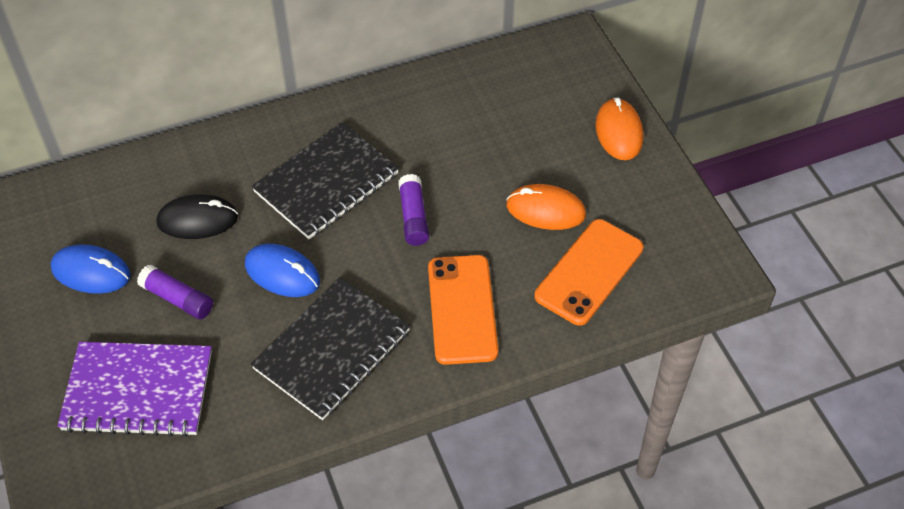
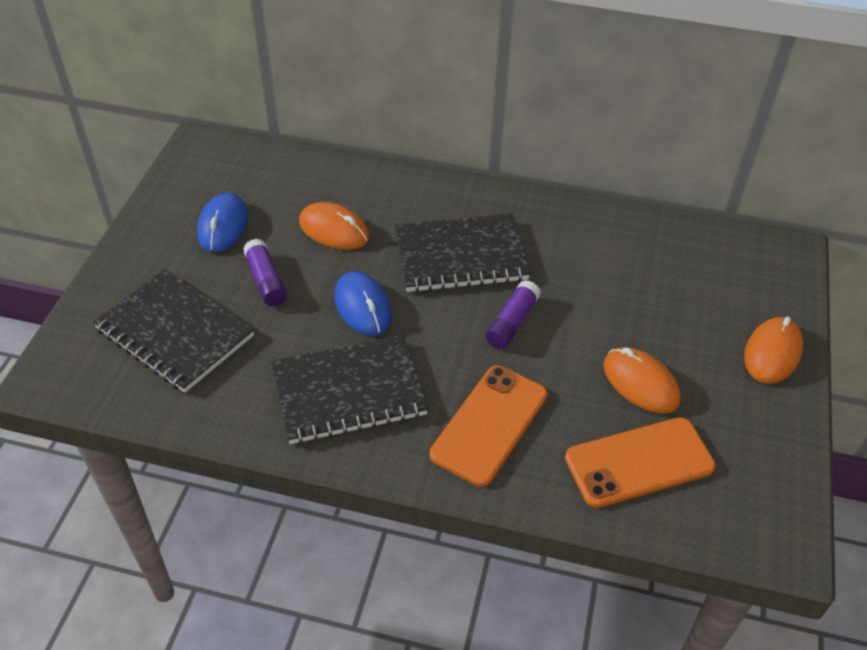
camera: 35 degrees right, 5 degrees down
blue mouse [51,244,130,294] -> blue mouse turned 45 degrees clockwise [197,193,248,252]
purple notebook [57,342,212,437] -> black notebook [93,269,254,393]
black mouse [156,194,238,239] -> orange mouse [299,202,369,250]

